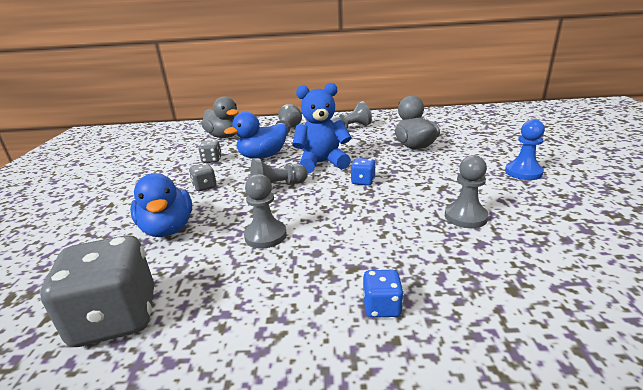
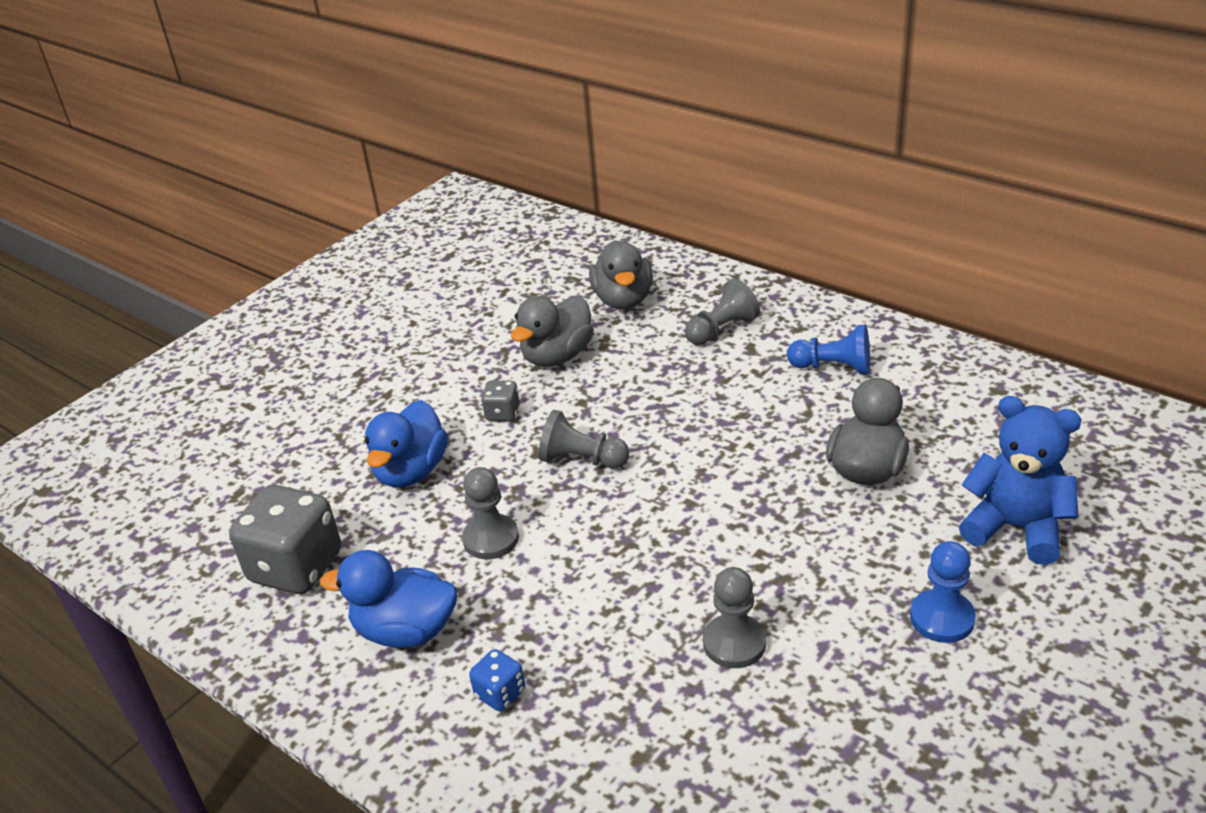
camera: 40 degrees right, 10 degrees up
grey dice [198,140,222,163] -> grey duck [511,295,594,367]
blue duck [224,112,287,159] -> blue duck moved to [320,550,457,648]
blue teddy bear [292,83,352,173] -> blue teddy bear moved to [959,396,1082,565]
grey pawn [331,101,372,129] -> blue pawn [787,325,870,375]
blue dice [351,158,376,186] -> none

